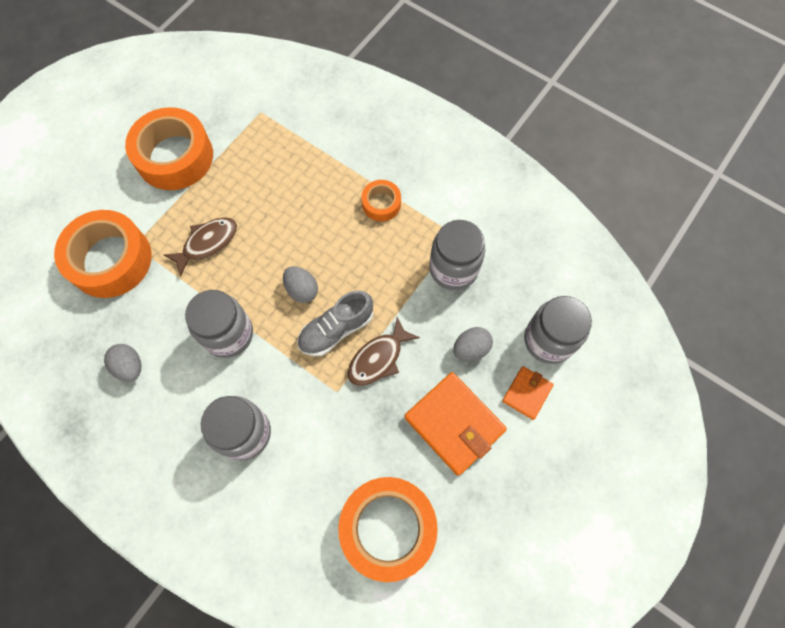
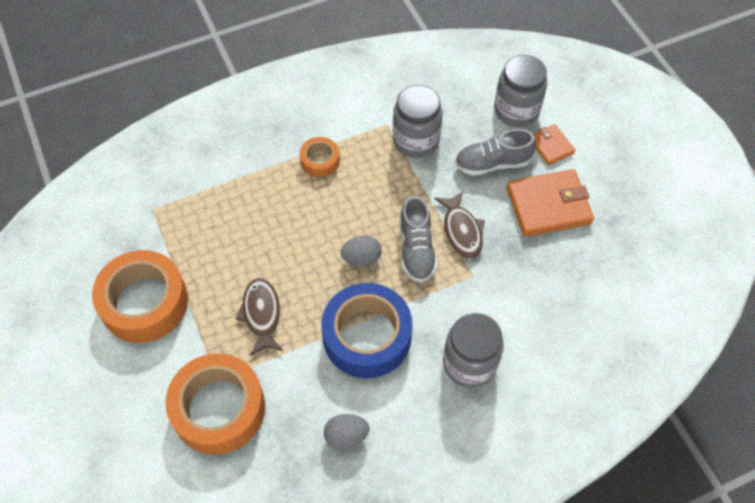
camera: 60 degrees left, 10 degrees down
grey jar [185,290,253,358] -> blue tape [321,283,413,378]
orange tape [338,477,438,582] -> none
grey egg [453,327,493,361] -> grey shoe [455,129,536,176]

